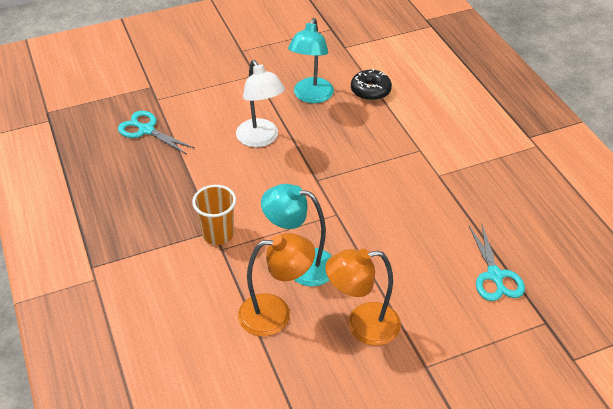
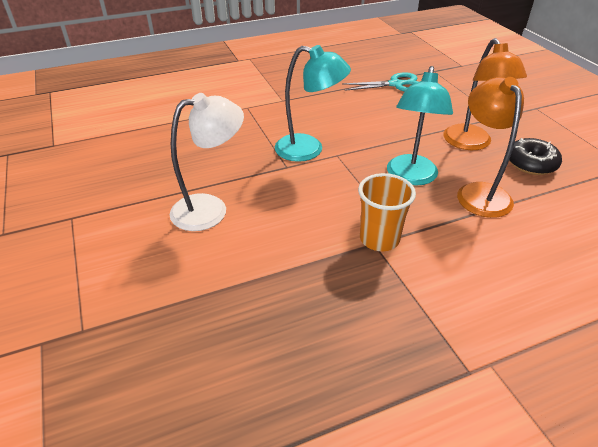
camera: 90 degrees left, 5 degrees down
turquoise scissors [118,111,195,154] -> none
turquoise lamp [288,18,334,103] -> turquoise lamp moved to [275,45,351,162]
black donut [351,69,392,101] -> black donut moved to [509,138,562,175]

